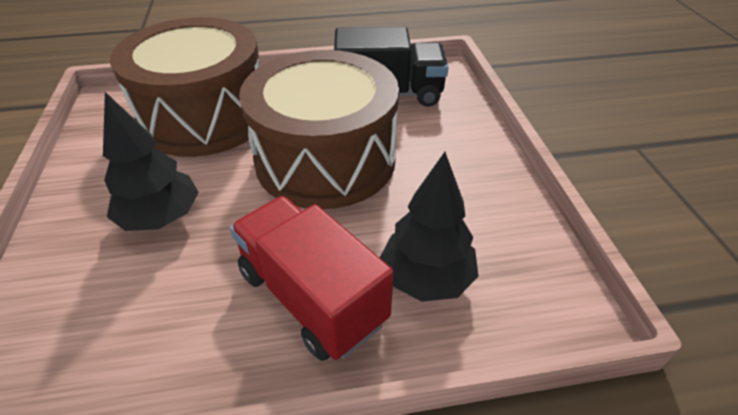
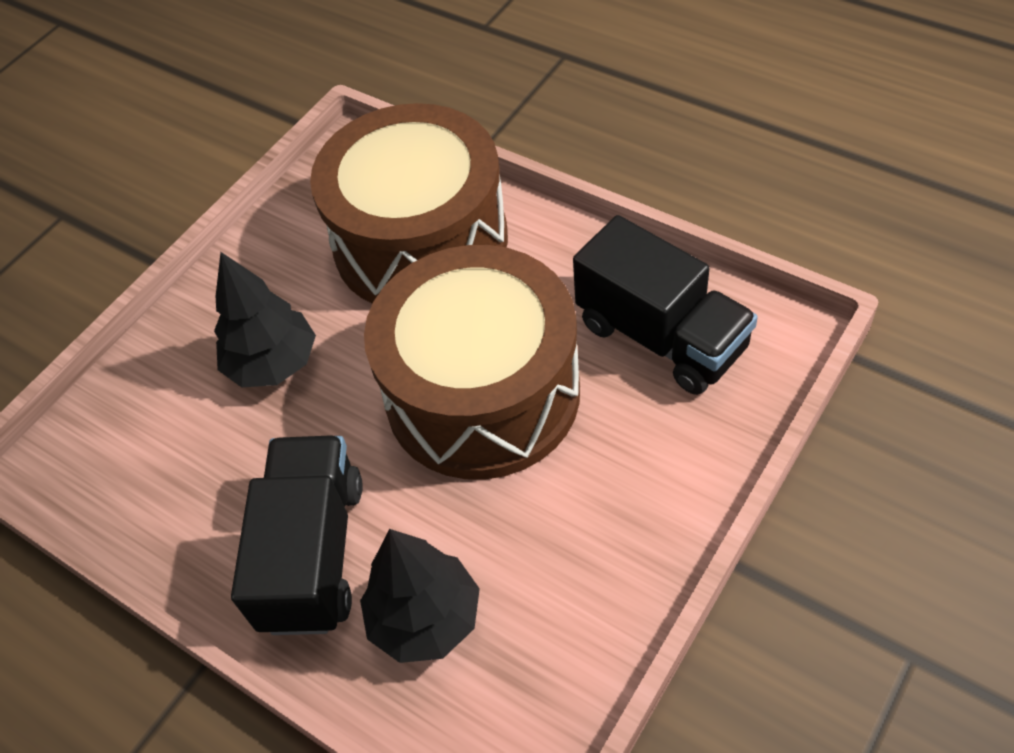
camera: 50 degrees right, 10 degrees up
red truck [230,196,394,361] -> black truck [231,435,363,635]

